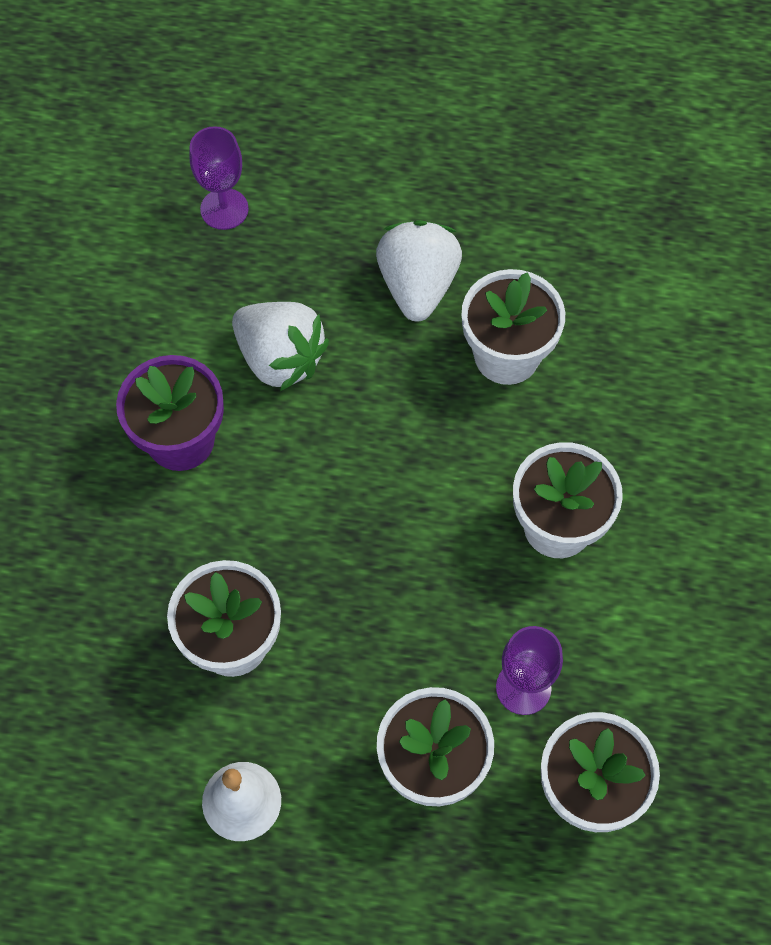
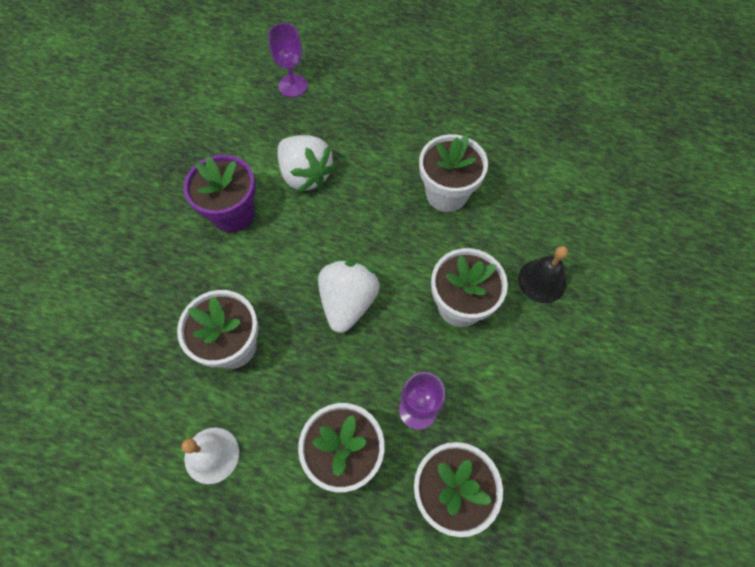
camera: 10 degrees right, 0 degrees up
white strawberry [376,220,462,321] -> white strawberry moved to [318,260,380,333]
none -> black bell [518,246,568,303]

